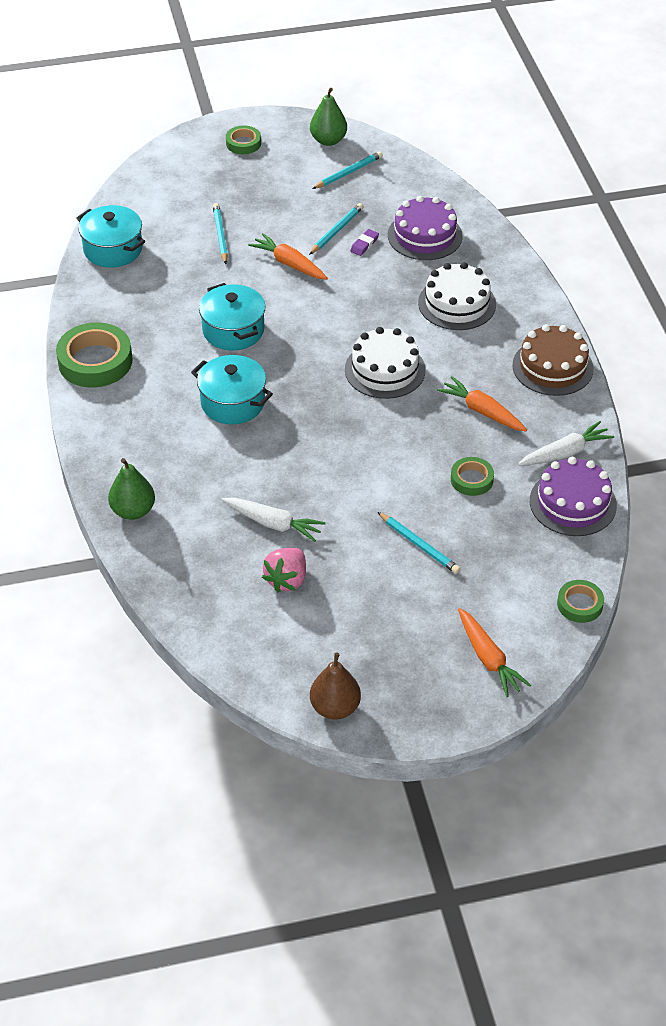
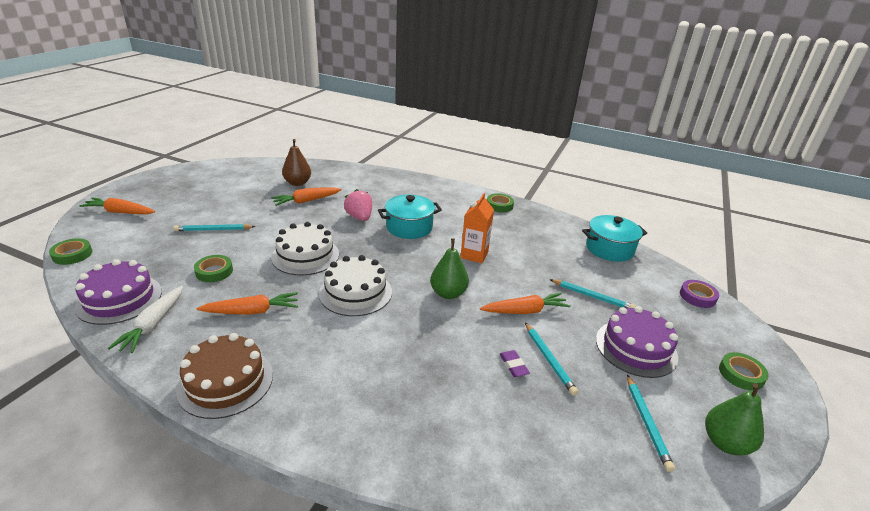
camera: 125 degrees right, 15 degrees down
green tape [56,322,133,388] -> green tape [487,193,514,212], size x0.54
green pear [108,458,155,520] -> green pear moved to [430,238,469,299]
turquoise pot [199,283,266,351] -> orange carton [460,193,494,263]
white carrot [222,497,326,542] -> orange carrot [271,188,342,206]
pink strawberry [262,548,306,592] -> pink strawberry moved to [344,189,372,221]
brown pear [310,652,361,720] -> brown pear moved to [282,139,311,186]
purple cake [388,196,463,260] -> purple cake moved to [596,306,678,378]
white cake [418,262,496,330] -> white cake moved to [271,222,339,275]
none -> purple tape [680,280,719,308]

